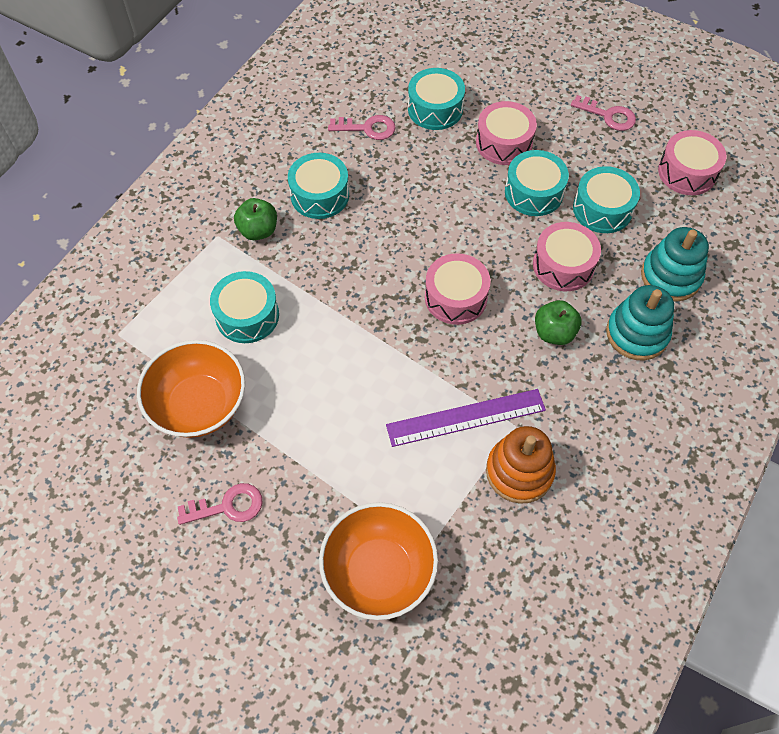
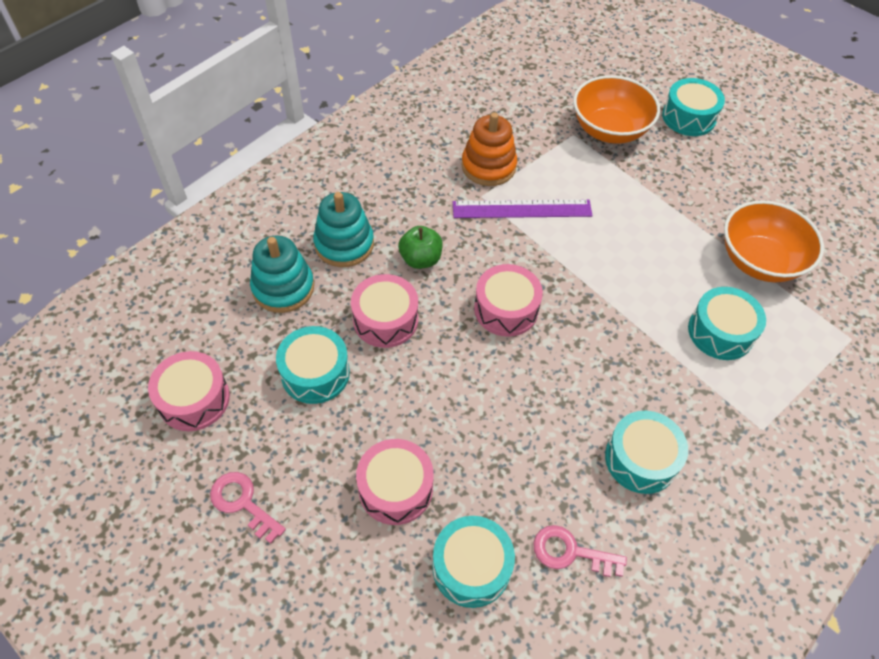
camera: 170 degrees left, 5 degrees down
pink key [177,483,263,525] -> none
green apple [234,198,277,240] -> none
turquoise drum [505,150,569,216] -> turquoise drum moved to [662,78,725,136]

